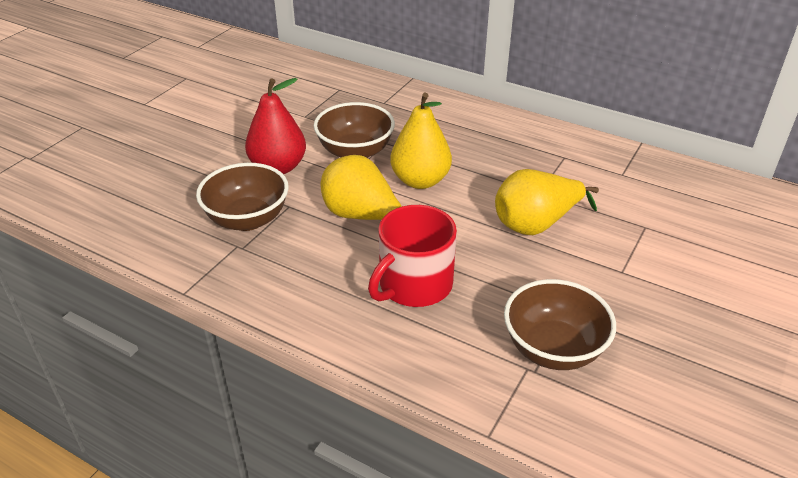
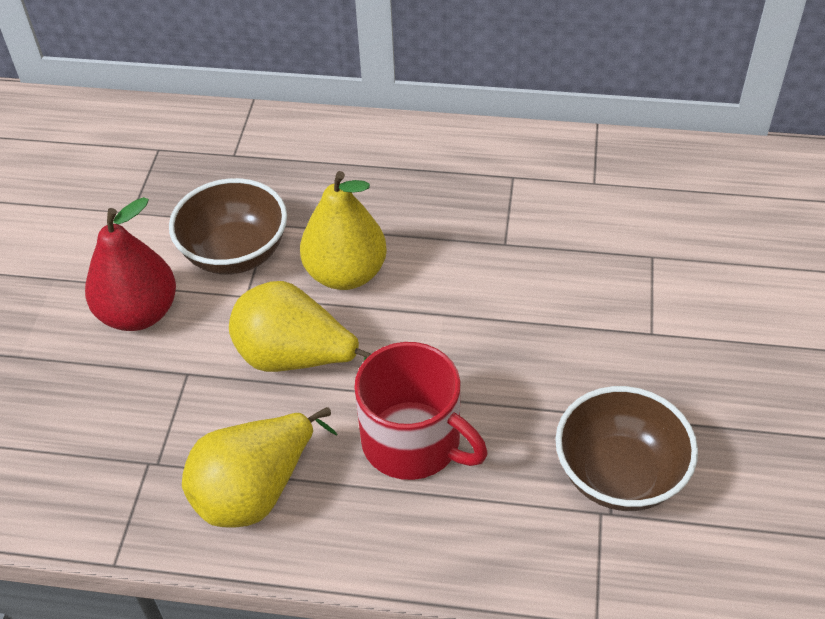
camera: 20 degrees left, 10 degrees up
brown bowl [196,163,289,231] -> none
red mug [368,205,457,307] -> red mug turned 75 degrees counterclockwise [354,342,488,480]
yellow pear [495,169,599,235] -> yellow pear moved to [182,407,338,528]

